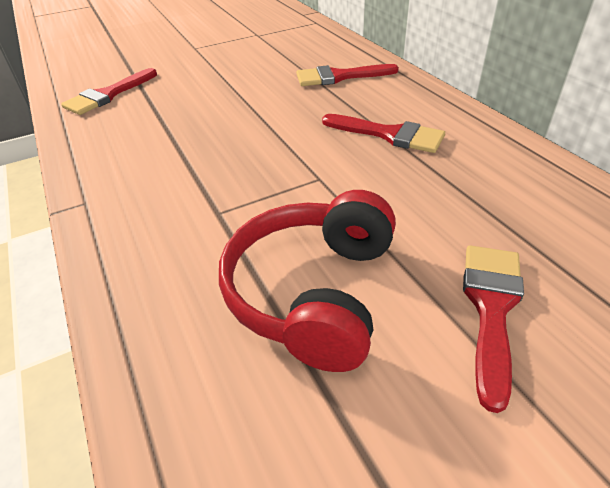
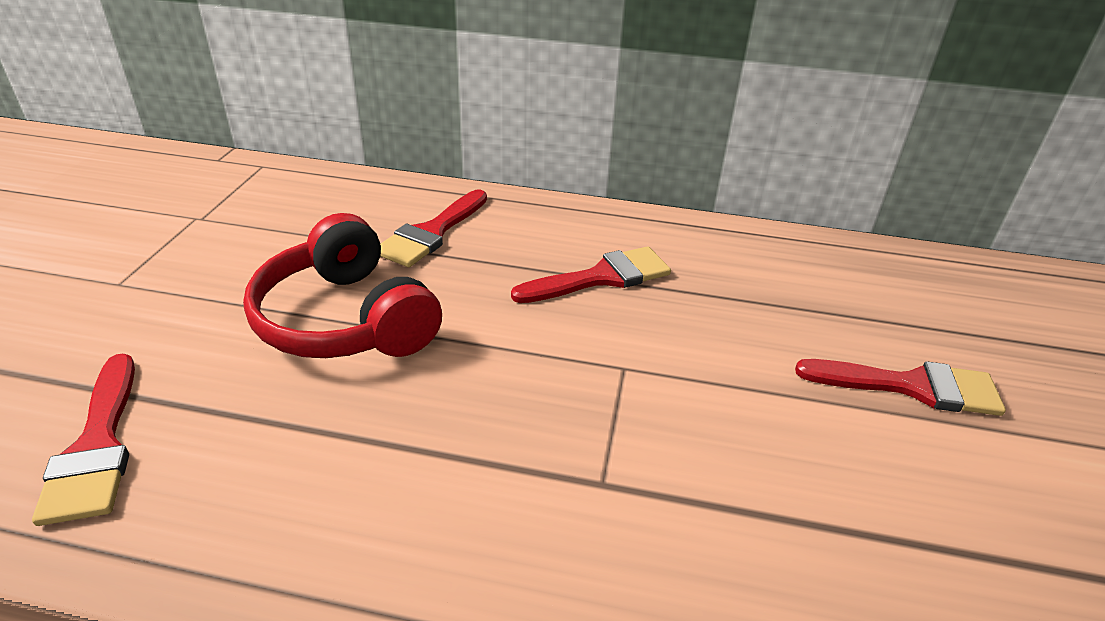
camera: 55 degrees left, 5 degrees down
red headphones [219,190,396,372] -> red headphones moved to [243,213,442,358]
red brush [463,245,524,413] -> red brush turned 135 degrees clockwise [795,359,1006,416]

